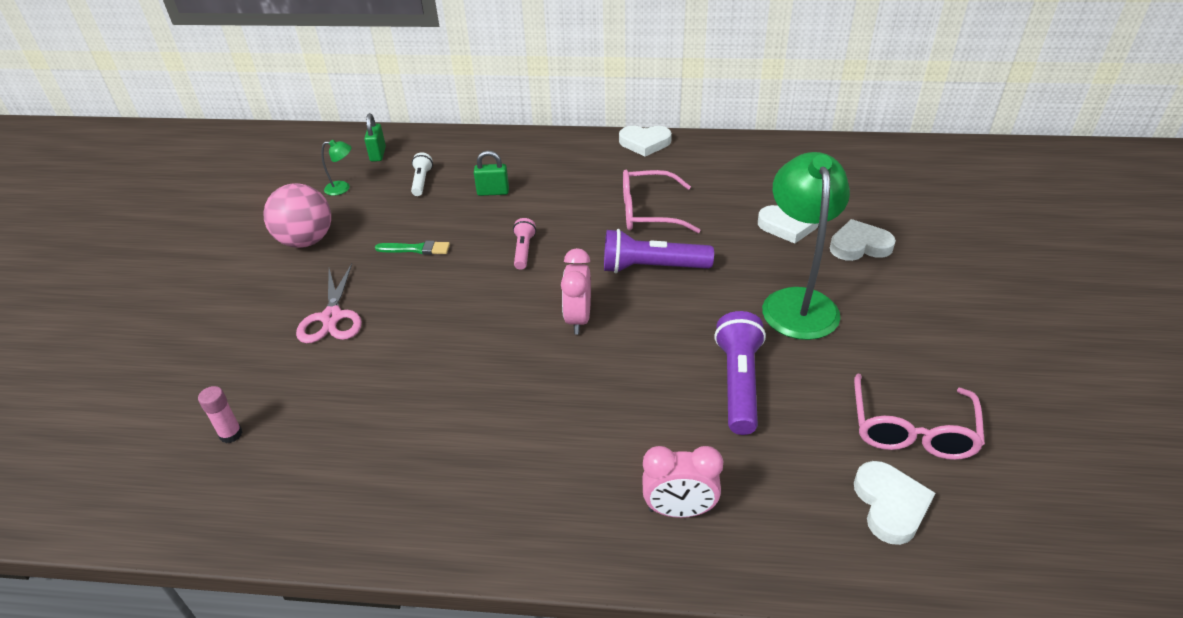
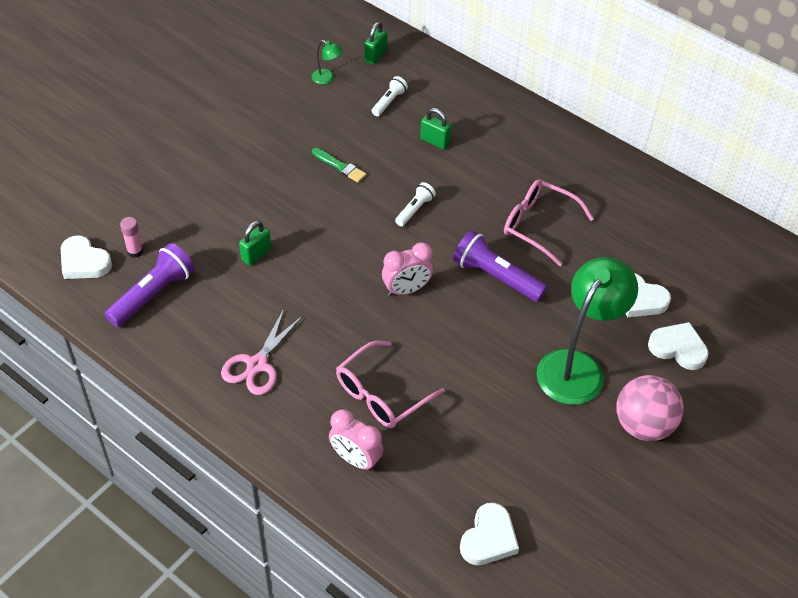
camera: 30 degrees right, 10 degrees up
pink ball [263,183,331,248] -> pink ball moved to [617,375,684,441]
pink scissors [296,263,362,343] -> pink scissors moved to [221,309,303,395]
pink flashlight [513,218,536,270] -> white flashlight [395,182,436,226]
pink clock [561,248,591,334] -> pink clock turned 150 degrees counterclockwise [382,242,433,296]
white heart [619,126,672,156] -> white heart moved to [61,235,112,279]
purple flashlight [714,311,766,435] -> purple flashlight moved to [105,243,195,327]
pink glasses [854,374,985,460] -> pink glasses moved to [336,341,445,428]
none -> green padlock [239,221,271,266]

